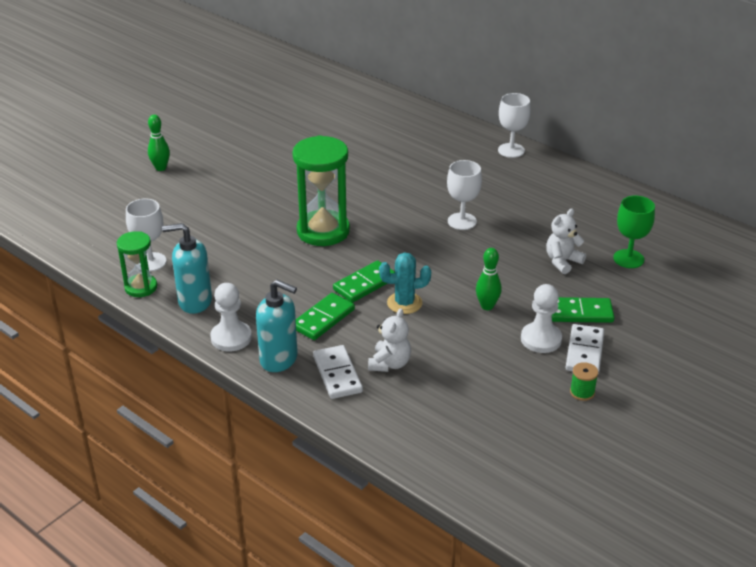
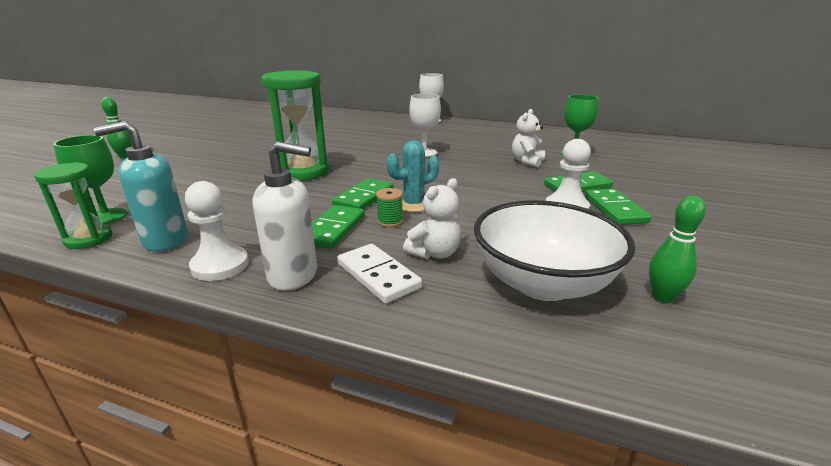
camera: 20 degrees left, 10 degrees down
white goblet [126,199,167,272] -> green goblet [53,135,127,224]
turquoise soap dispenser [256,280,298,372] -> white soap dispenser [253,141,317,291]
white teddy bear [368,308,411,372] -> white teddy bear turned 45 degrees clockwise [403,178,461,259]
green bowling pin [476,248,502,310] -> green bowling pin moved to [649,196,706,303]
white domino [565,324,604,374] -> green domino [585,189,651,225]
green spool [570,362,598,401] -> green spool moved to [376,188,403,227]
none -> white bowl [474,200,635,301]

